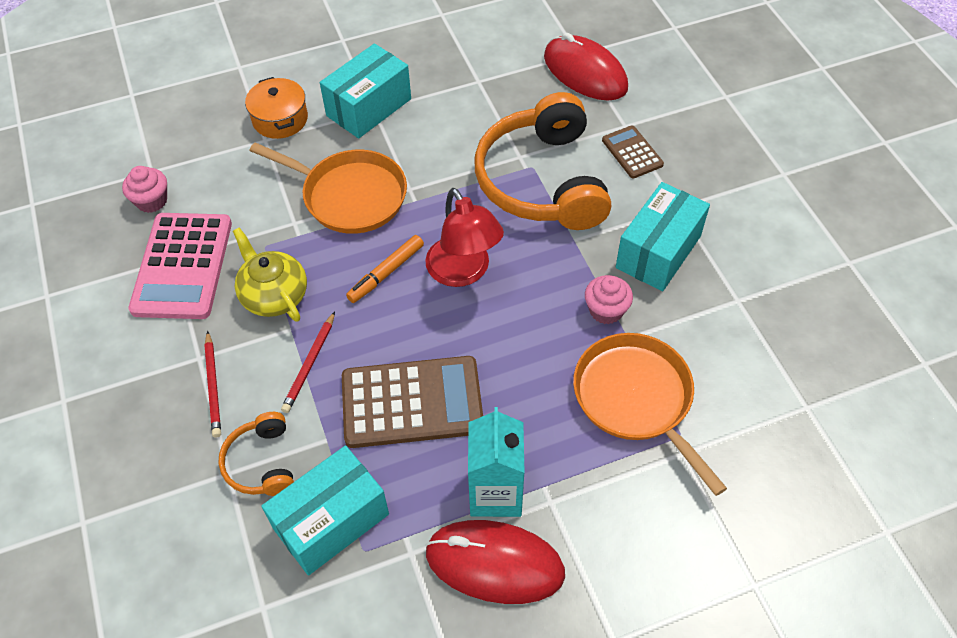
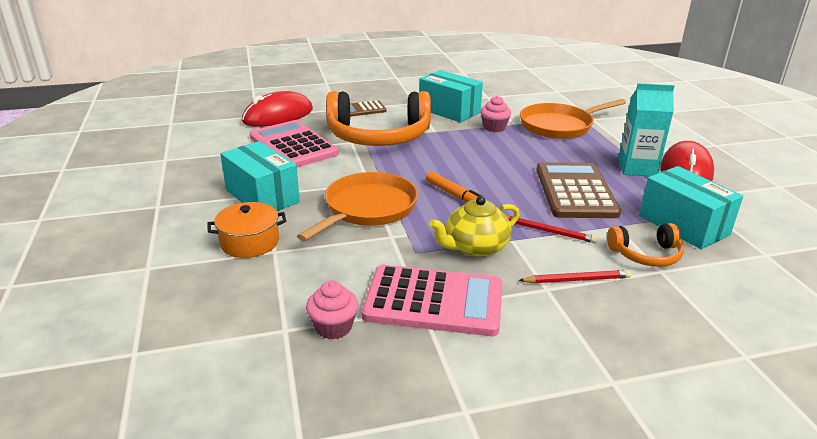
camera: 85 degrees left, 25 degrees down
red lamp [425,188,504,287] -> none
none -> pink calculator [250,120,339,168]

